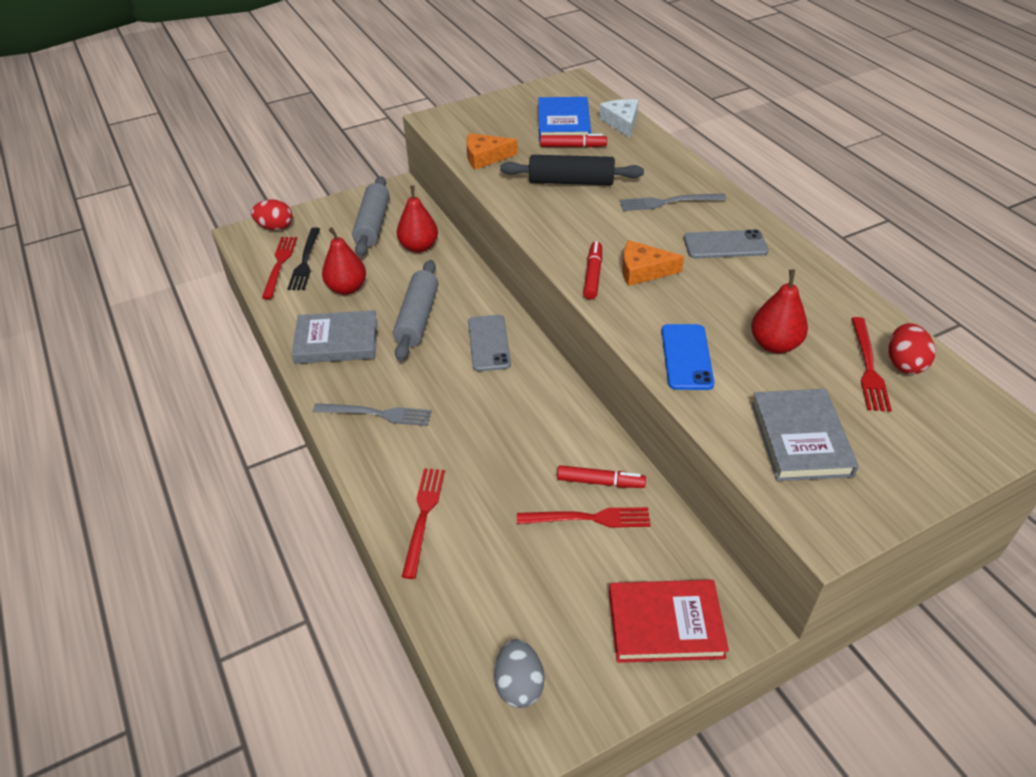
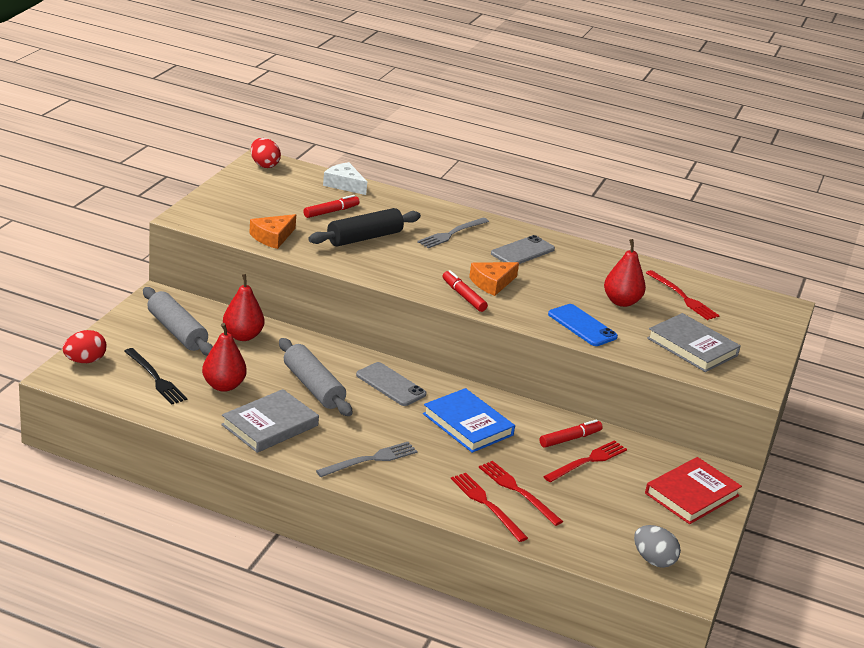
camera: 45 degrees left, 15 degrees down
red fork [262,237,297,299] -> red fork moved to [479,461,563,526]
blue book [538,97,591,142] -> blue book moved to [423,388,515,453]
red egg [889,323,935,374] -> red egg moved to [251,138,281,168]

